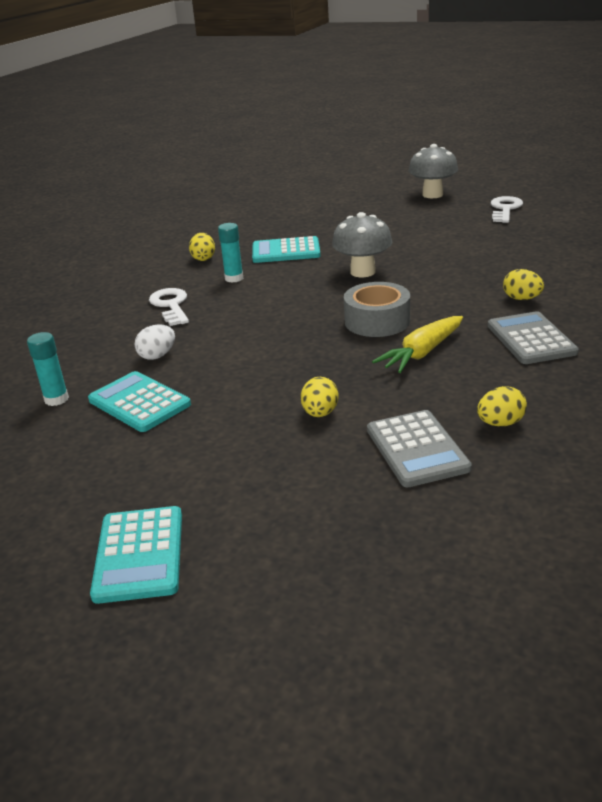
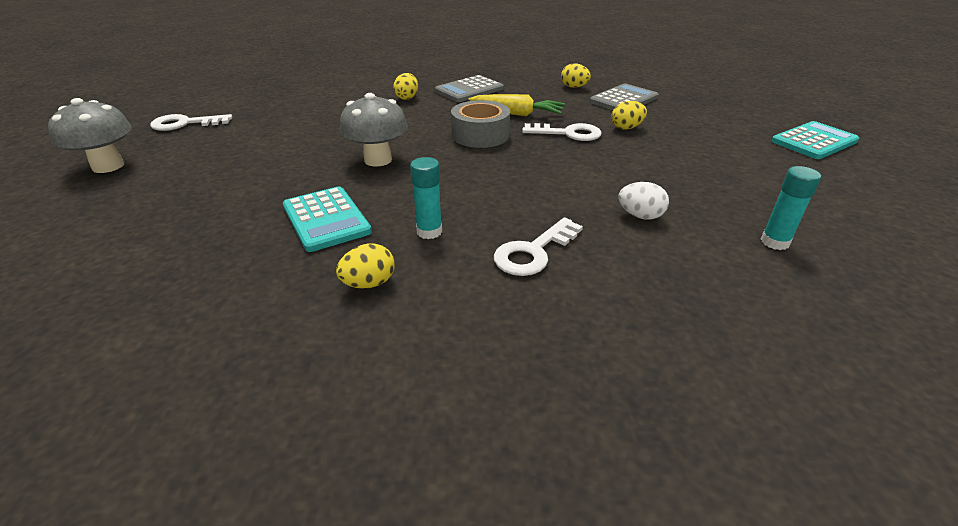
camera: 120 degrees left, 5 degrees up
turquoise calculator [88,371,191,432] -> none
none -> white key [522,123,602,141]

